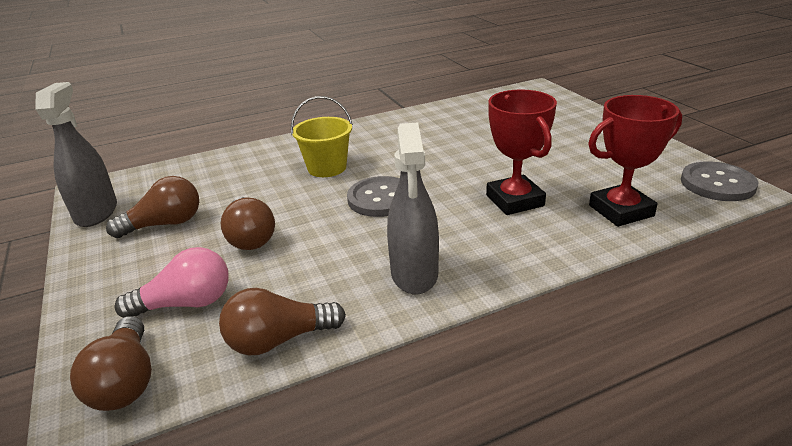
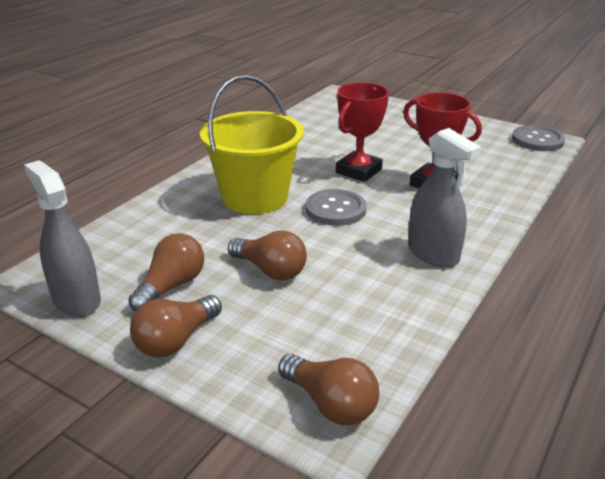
camera: 35 degrees left, 0 degrees up
pink light bulb [115,247,229,318] -> none
brown light bulb [219,288,346,355] -> brown light bulb moved to [130,295,222,358]
yellow bucket [291,96,353,177] -> yellow bucket [200,75,304,214], size x1.73
red trophy [588,95,682,227] -> red trophy moved to [336,82,389,182]

